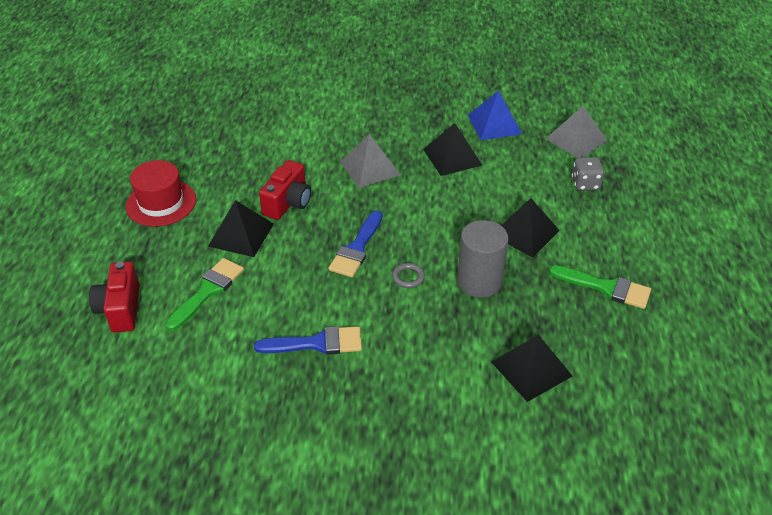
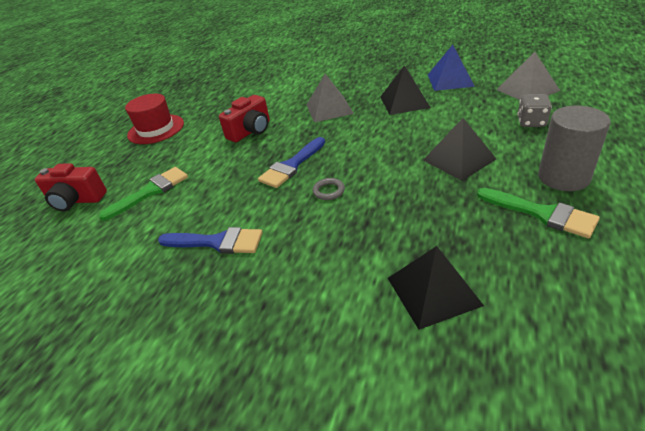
camera: 20 degrees right, 5 degrees down
red camera [89,262,140,332] -> red camera turned 90 degrees counterclockwise [35,163,107,211]
black pyramid [208,200,274,257] -> none
grey cylinder [457,220,509,298] -> grey cylinder moved to [538,106,611,191]

